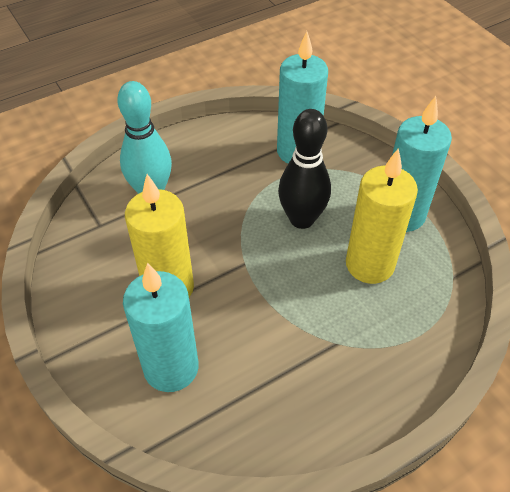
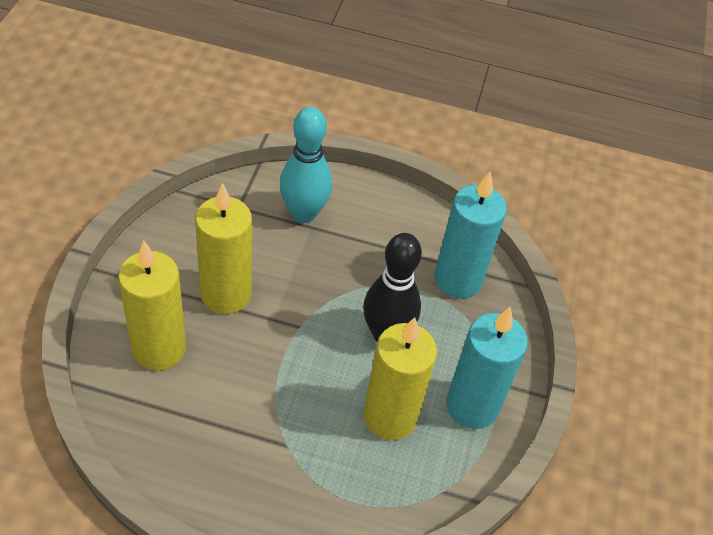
camera: 40 degrees right, 0 degrees up
turquoise candle [123,263,199,392] -> yellow candle [118,241,186,370]

